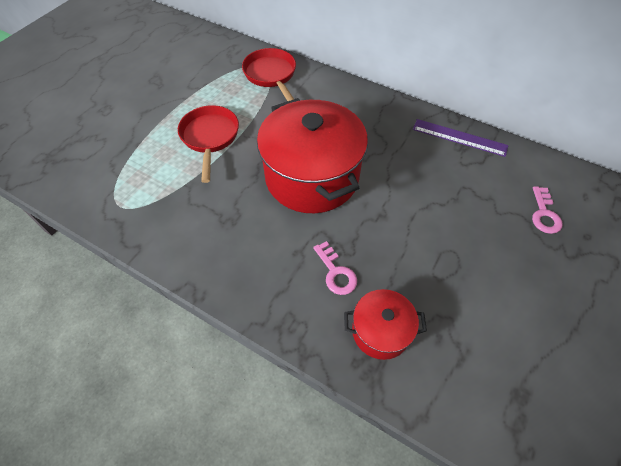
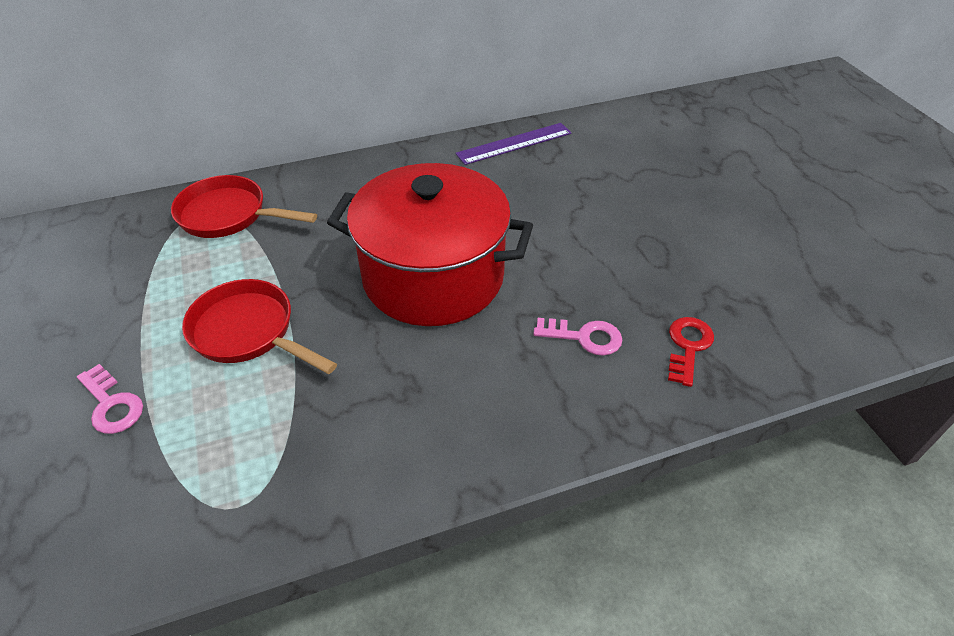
camera: 50 degrees left, 10 degrees down
red pot [344,289,427,360] -> red key [668,317,714,387]
pink key [532,186,563,234] -> pink key moved to [77,364,143,434]

